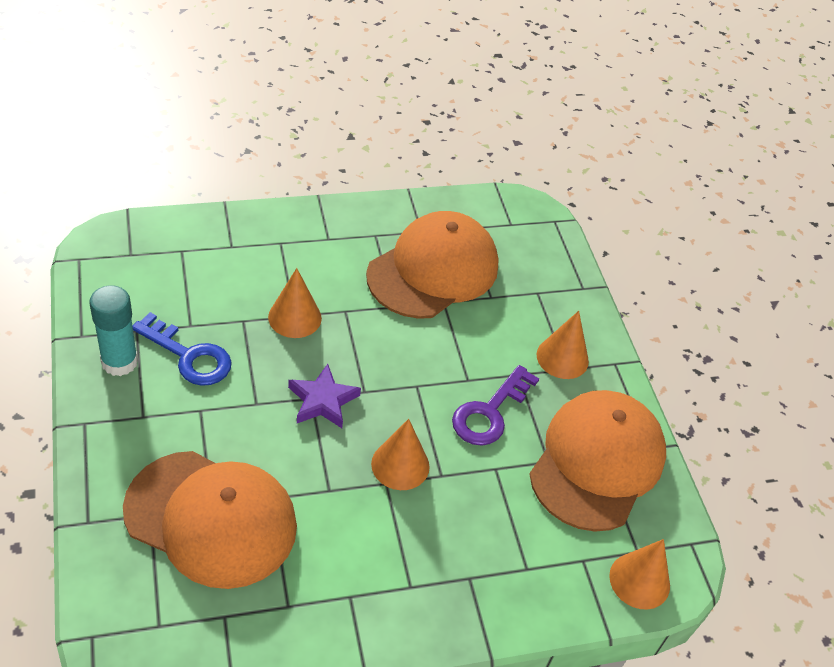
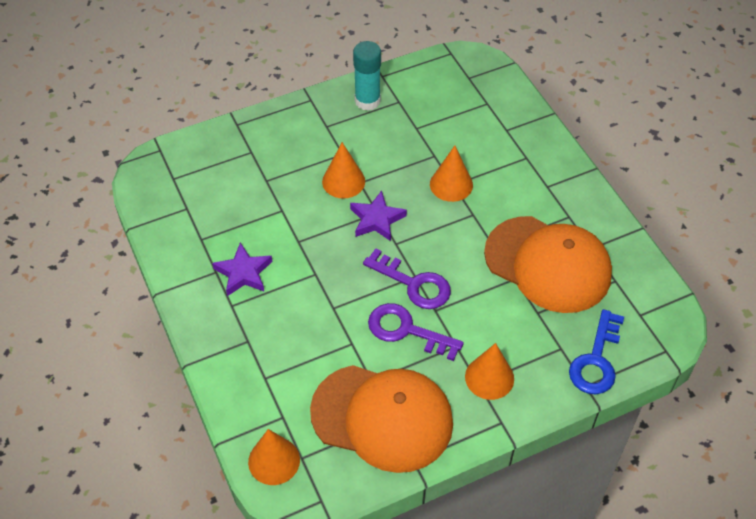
camera: 85 degrees right, 5 degrees up
orange cap [123,451,297,589] -> none
blue key [132,312,232,386] -> blue key moved to [569,309,624,395]
orange cone [371,419,430,490] -> orange cone moved to [322,142,365,199]
none -> purple star [212,243,272,296]
none -> purple key [363,248,451,309]

